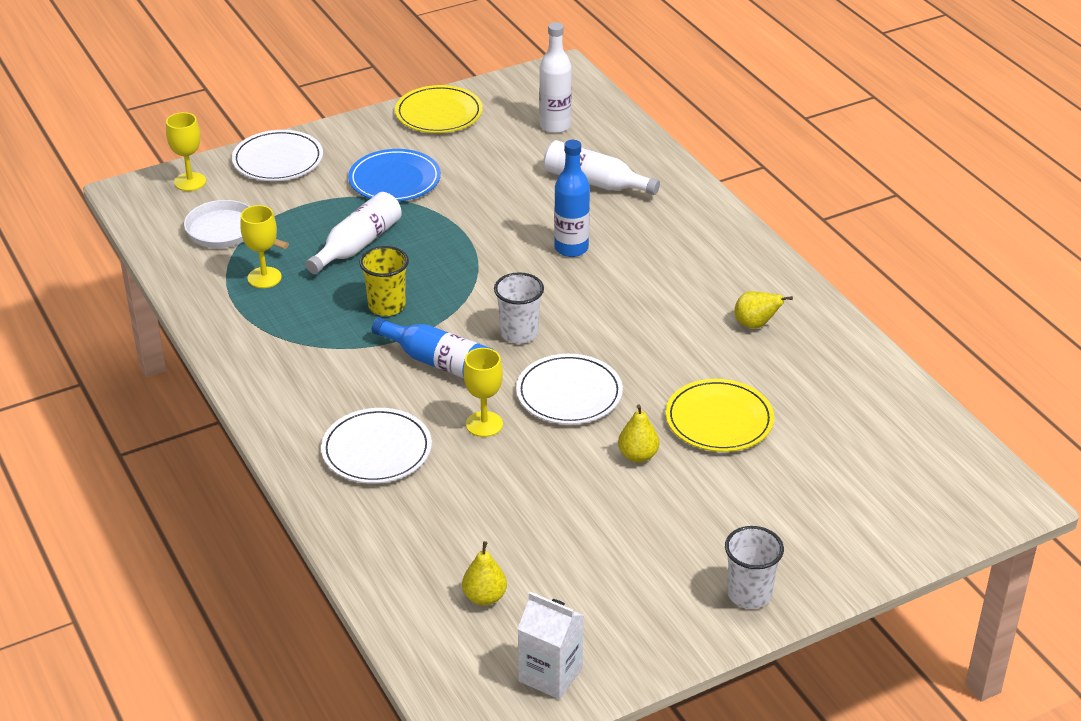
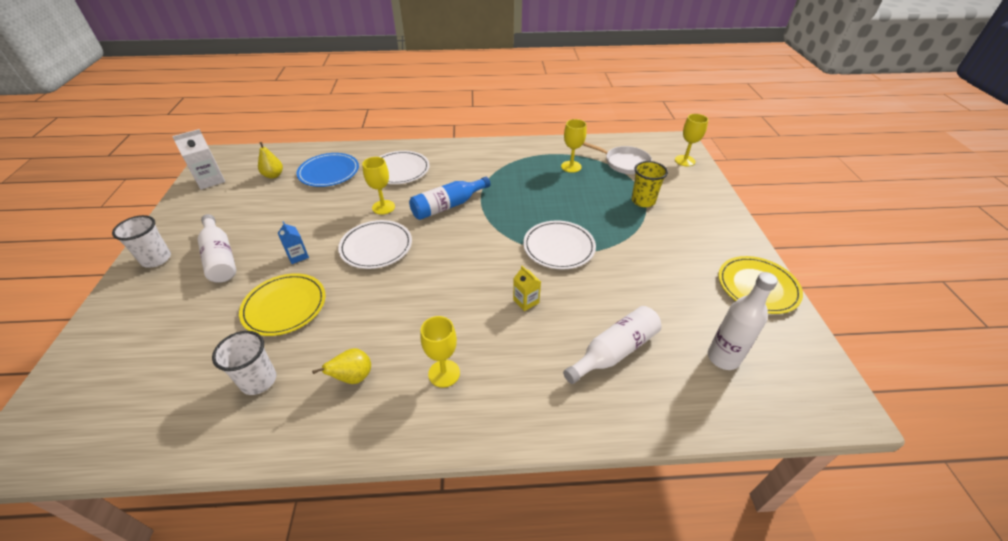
camera: 115 degrees right, 5 degrees up
white pan [184,200,289,249] -> white pan turned 60 degrees clockwise [583,142,652,174]
white plate [232,130,323,181] -> white plate moved to [523,220,596,269]
white bottle [305,192,402,274] -> white bottle moved to [198,214,236,283]
blue plate [348,149,441,202] -> blue plate moved to [296,153,359,187]
yellow cup [359,246,409,316] -> yellow cup moved to [631,161,668,207]
white cup [494,272,544,344] -> white cup moved to [212,331,276,395]
blue bottle [554,140,590,257] -> yellow carton [513,266,541,311]
yellow pear [618,404,659,462] -> blue carton [278,221,309,264]
none -> yellow goblet [420,316,460,388]

